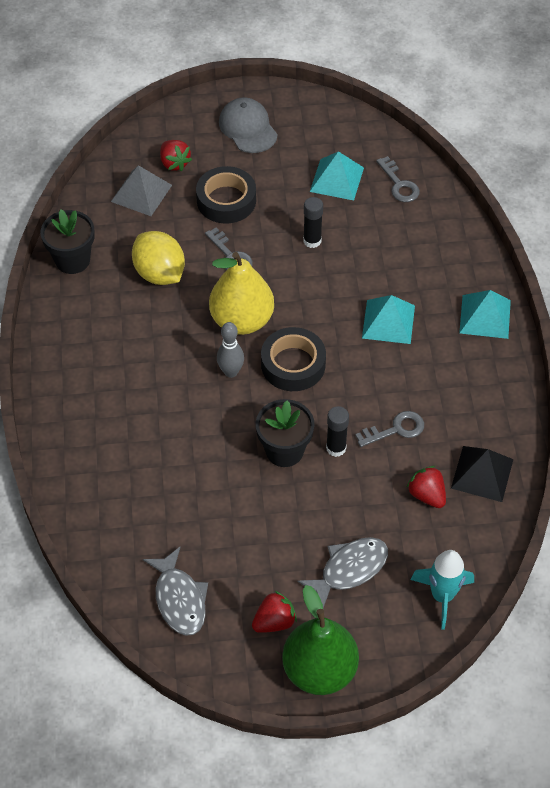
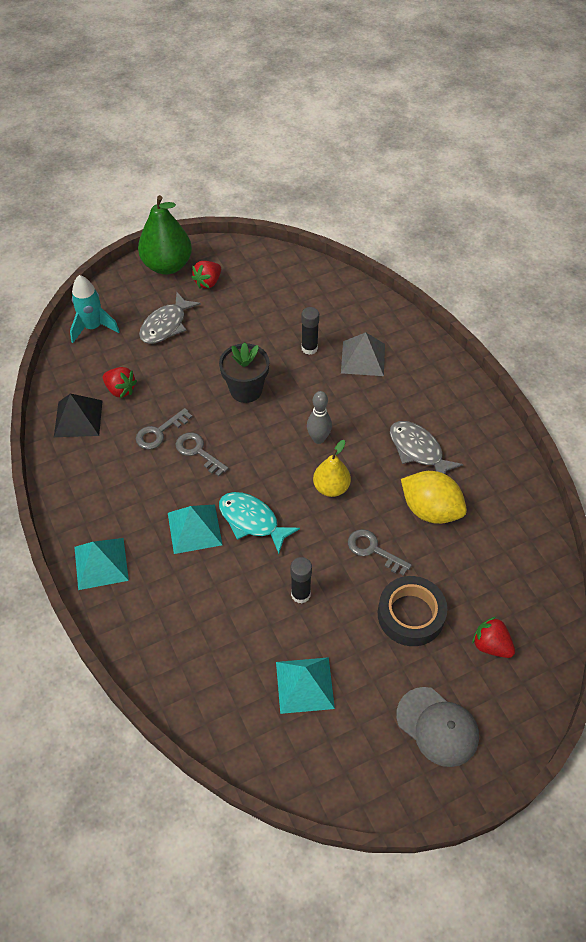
camera: 160 degrees right, 0 degrees up
black flower pot [40,209,95,274] -> none
grey pyramid [111,165,172,216] -> grey pyramid moved to [341,332,385,376]
grey fish [143,547,208,636] -> grey fish moved to [390,421,463,474]
yellow pear [209,252,274,335] -> yellow pear [313,440,351,497], size x0.59
black tape [261,327,326,391] -> none
black glue stick [326,406,349,457] -> black glue stick moved to [301,307,319,355]
grey key [376,156,420,202] -> grey key moved to [176,432,229,476]
none -> turquoise fish [219,492,300,554]

